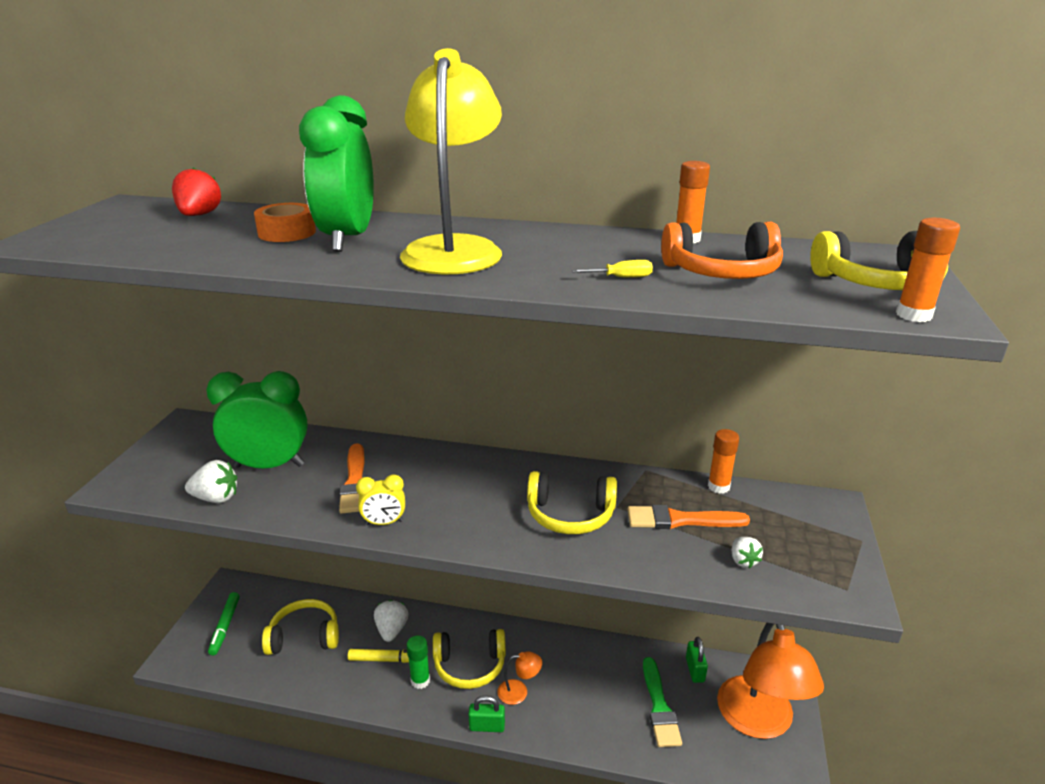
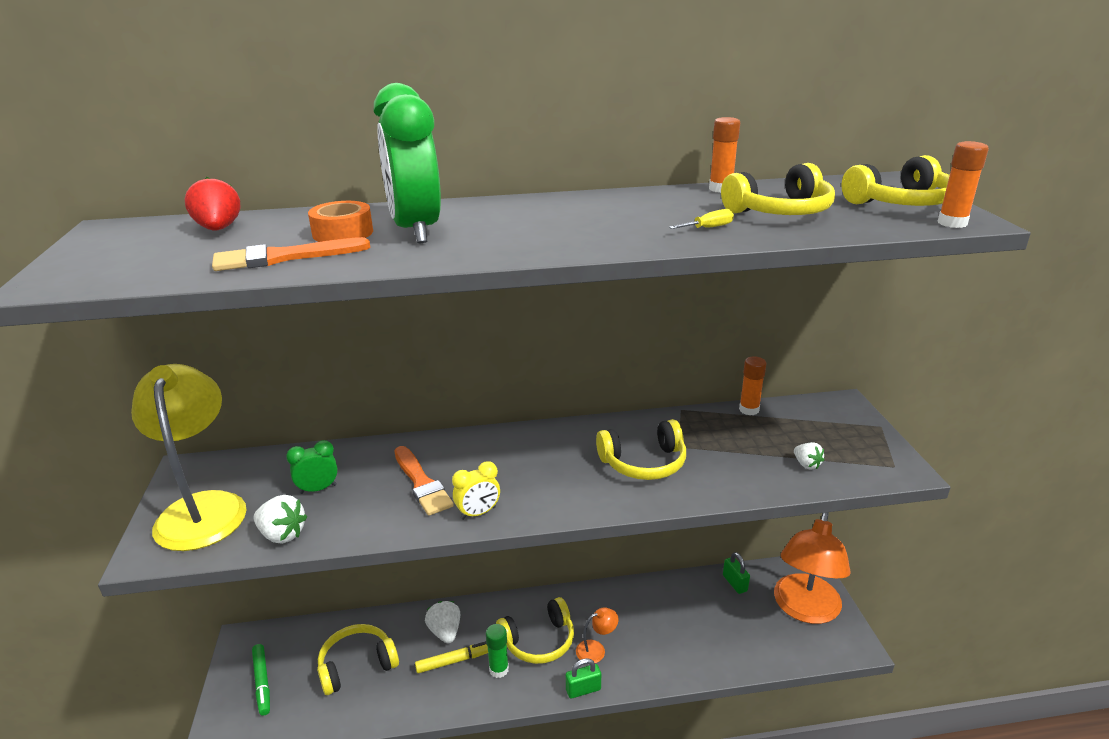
camera: 20 degrees left, 0 degrees up
white strawberry [185,460,237,503] -> white strawberry turned 45 degrees clockwise [254,495,307,544]
green clock [206,371,308,468] -> green clock [286,440,338,494], size x0.48
yellow lamp [400,48,502,275] -> yellow lamp moved to [131,364,247,551]
orange brush [628,505,750,529] -> orange brush moved to [212,237,371,271]
green brush [643,657,682,747] -> none
orange headphones [661,222,783,279] -> yellow headphones [721,163,835,215]
orange lamp [717,623,824,739] -> orange lamp turned 45 degrees clockwise [774,512,851,624]

